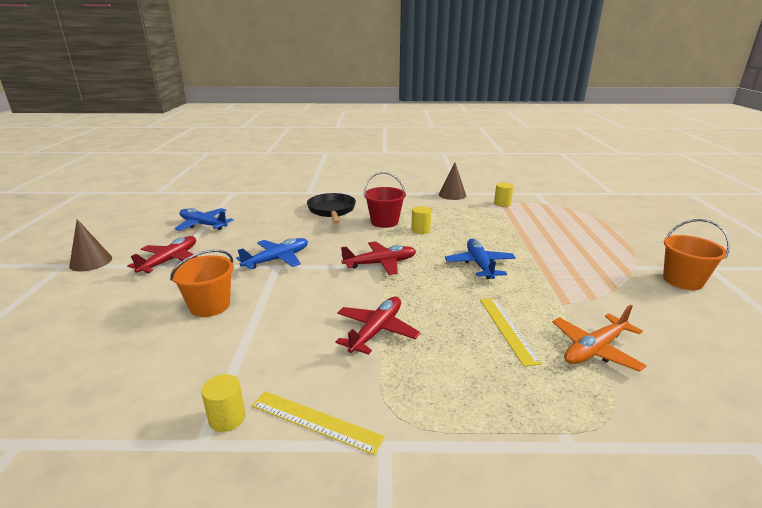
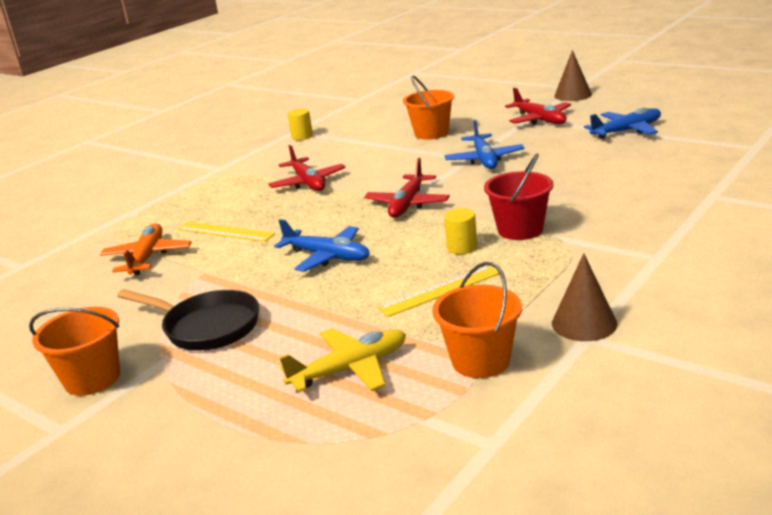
camera: 130 degrees right, 0 degrees up
yellow ruler [252,391,385,455] -> yellow ruler moved to [377,265,499,317]
black pan [307,193,356,224] -> black pan moved to [117,289,259,351]
yellow cylinder [494,183,513,207] -> orange bucket [432,262,522,378]
none -> yellow plane [280,328,406,392]

